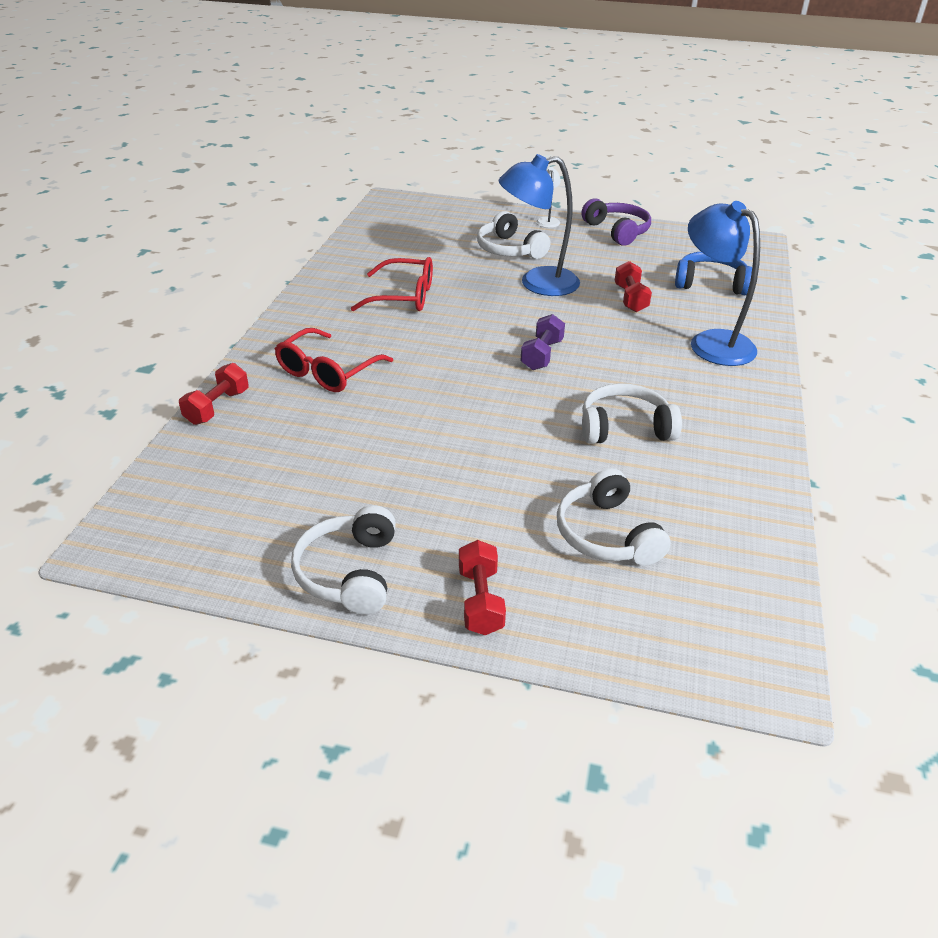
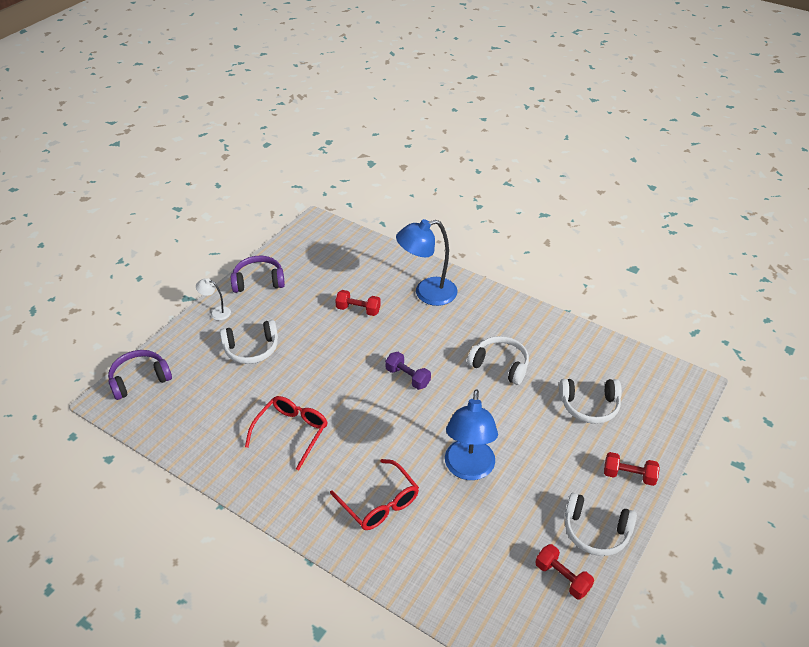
camera: 70 degrees left, 5 degrees up
red dumbbell [179,363,249,425] -> red dumbbell moved to [535,544,594,599]
blue lamp [498,154,580,296] -> blue lamp moved to [445,389,498,480]
white headphones [582,383,682,444] -> white headphones turned 105 degrees clockwise [467,336,529,385]
blue headphones [675,252,752,295] -> none
none -> purple headphones [108,350,172,400]

